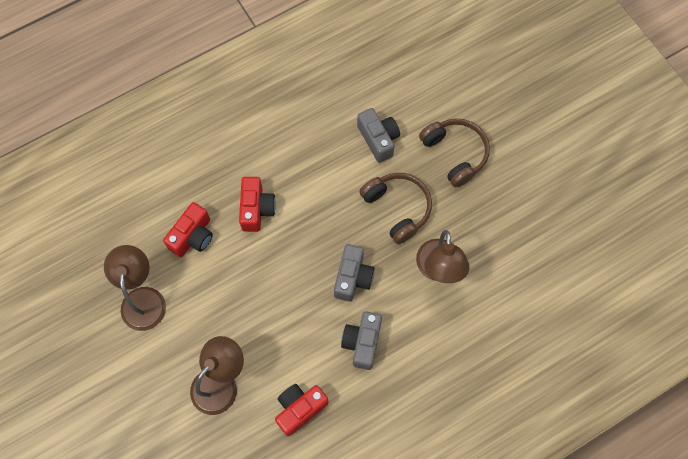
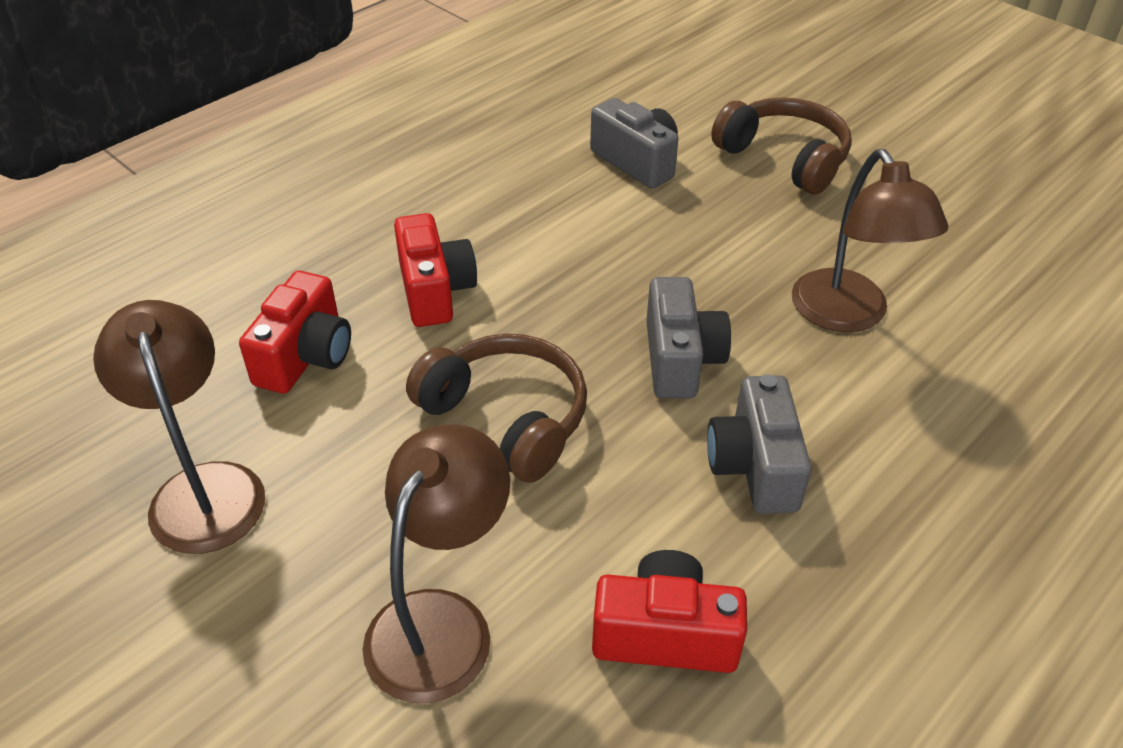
camera: 15 degrees left, 25 degrees down
red camera [275,384,329,436] -> red camera turned 60 degrees clockwise [592,550,747,673]
brown headphones [359,173,432,244] -> brown headphones moved to [406,334,587,483]

